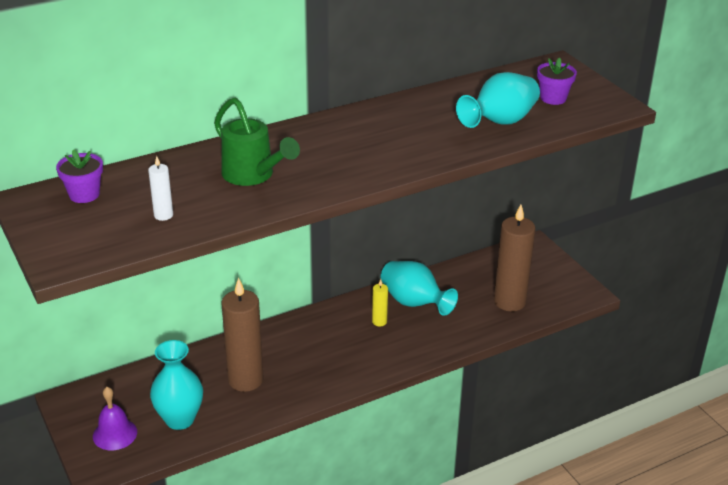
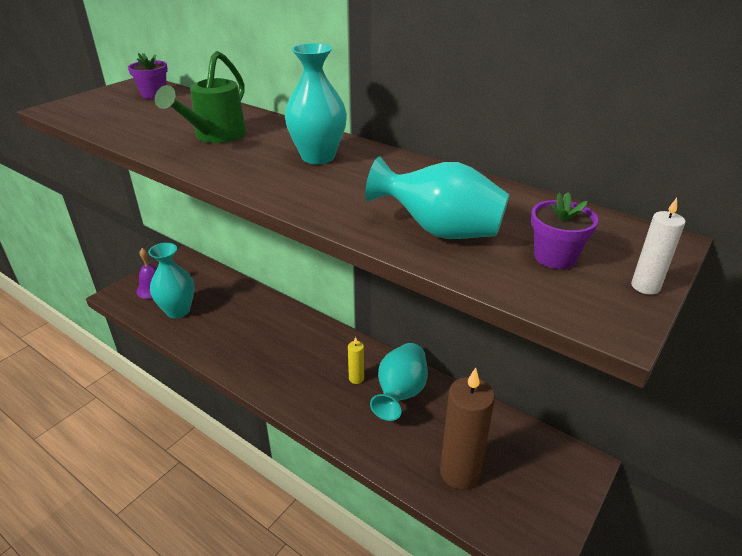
camera: 65 degrees right, 0 degrees up
white candle [148,156,173,221] -> white candle moved to [631,198,685,295]
brown candle [221,278,264,392] -> none
none -> turquoise vase [285,43,347,164]

